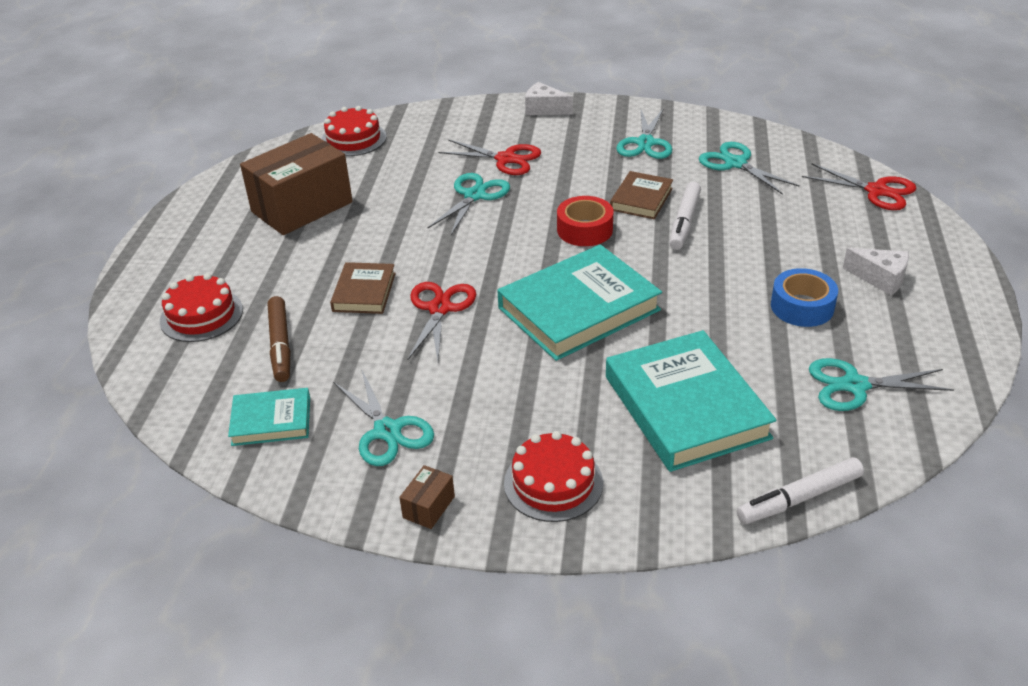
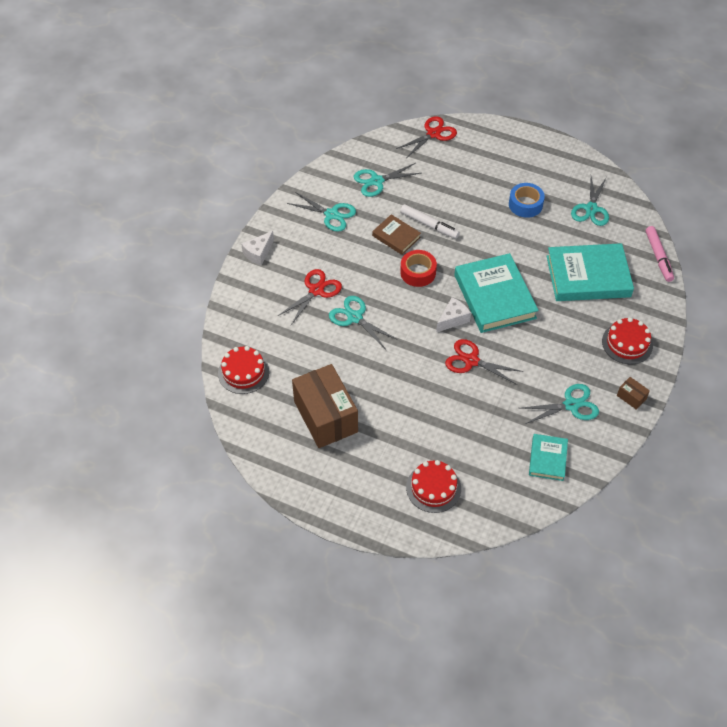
camera: 75 degrees left, 15 degrees up
brown marker [268,296,290,382] -> none
brown book [330,262,396,314] -> none
white marker [737,457,864,524] -> pink marker [646,226,674,282]
white cheese [843,248,909,296] -> white cheese moved to [436,297,471,332]

